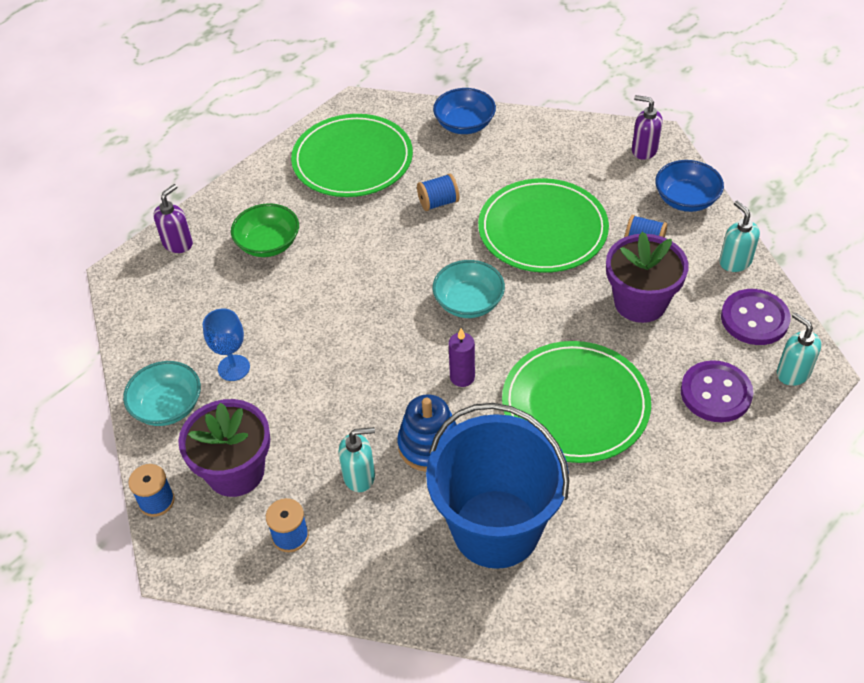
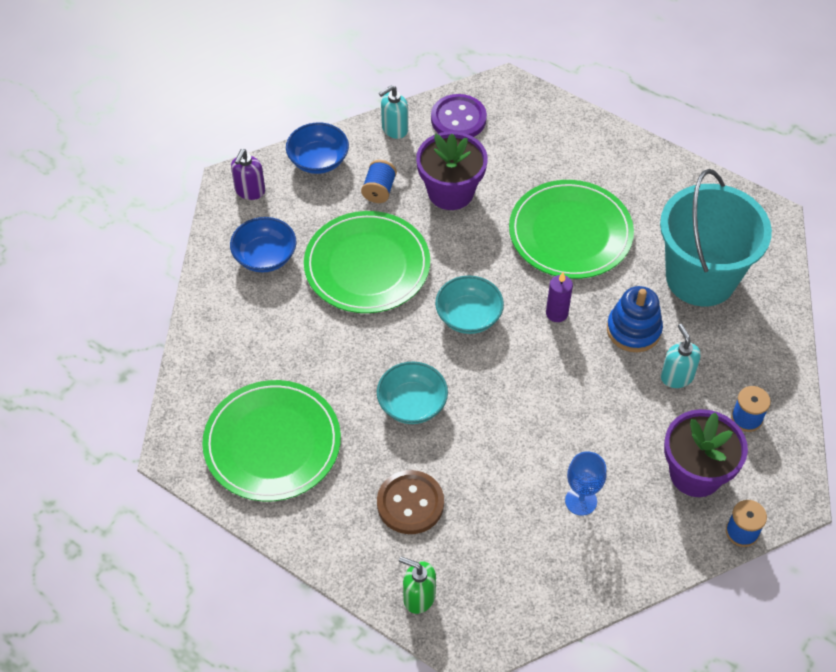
camera: 100 degrees left, 5 degrees up
turquoise bowl [123,361,201,426] -> turquoise bowl moved to [377,361,448,424]
purple soap dispenser [153,184,193,253] -> green soap dispenser [399,556,436,614]
green bowl [231,203,299,257] -> brown button [377,470,444,534]
blue spool [417,173,459,211] -> none
blue bucket [426,403,569,569] -> turquoise bucket [660,169,772,307]
blue bowl [433,88,496,134] -> blue bowl moved to [230,217,296,272]
purple button [681,360,753,422] -> none
turquoise soap dispenser [777,312,821,386] -> none

